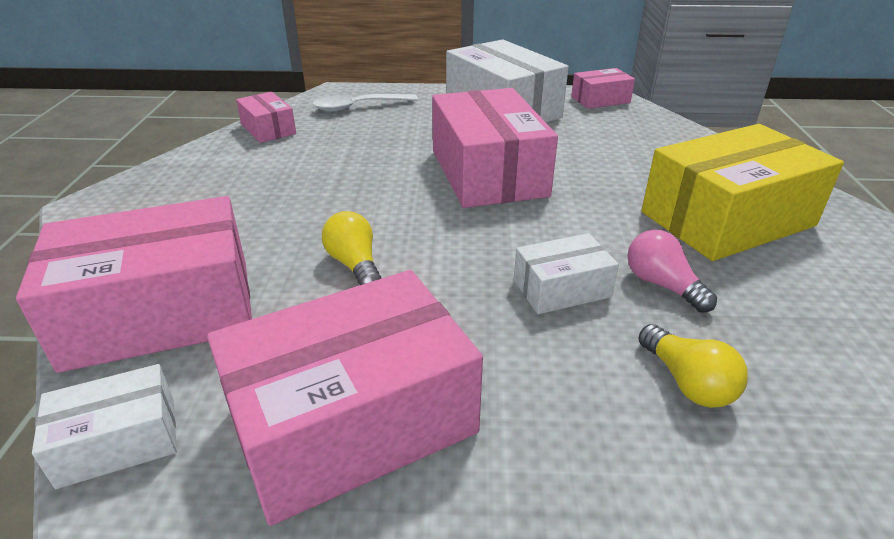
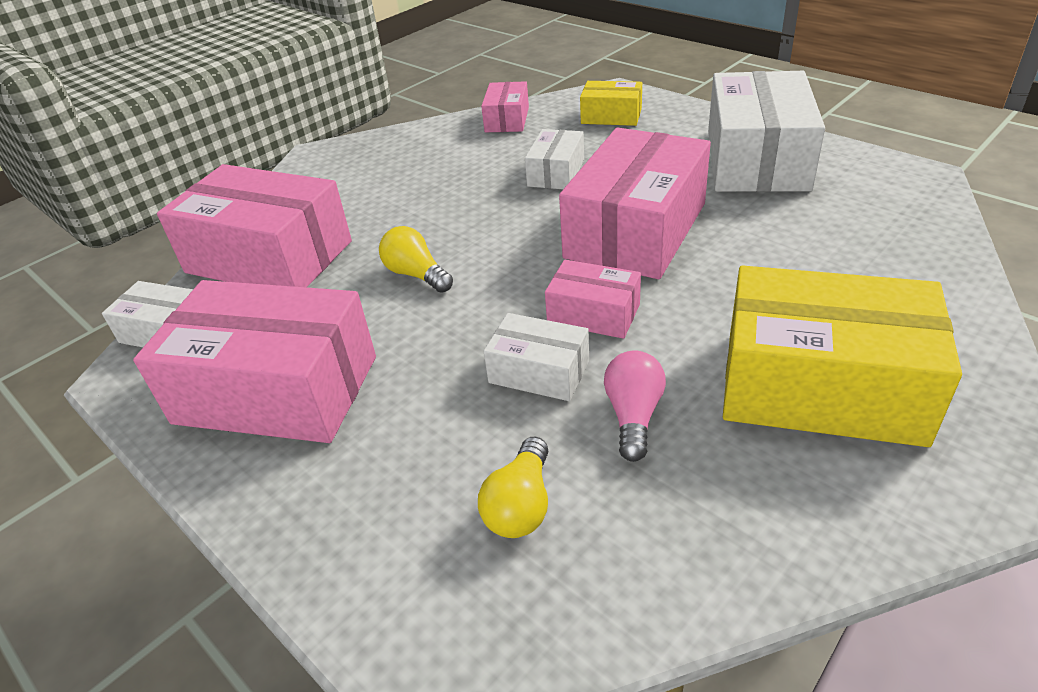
camera: 45 degrees right, 5 degrees up
white spoon [312,94,418,112] -> yellow box [580,81,642,126]
yellow light bulb [322,211,382,285] -> yellow light bulb turned 60 degrees counterclockwise [379,226,453,293]
pink box [571,68,635,109] -> pink box moved to [545,260,641,339]
none -> white box [525,129,584,189]

